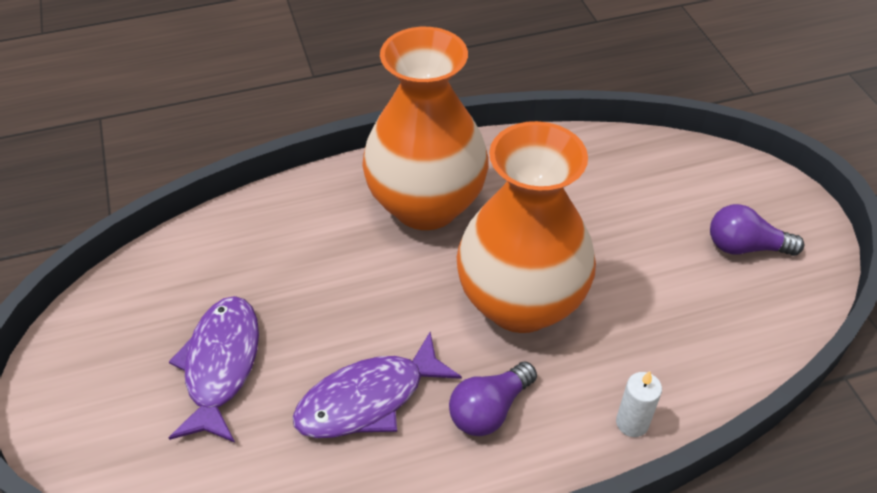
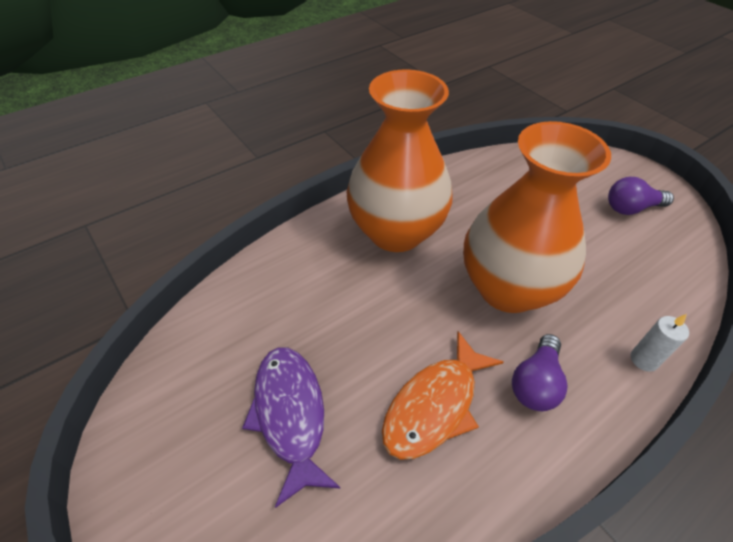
camera: 20 degrees left, 0 degrees up
purple fish [292,332,462,438] -> orange fish [382,331,503,460]

